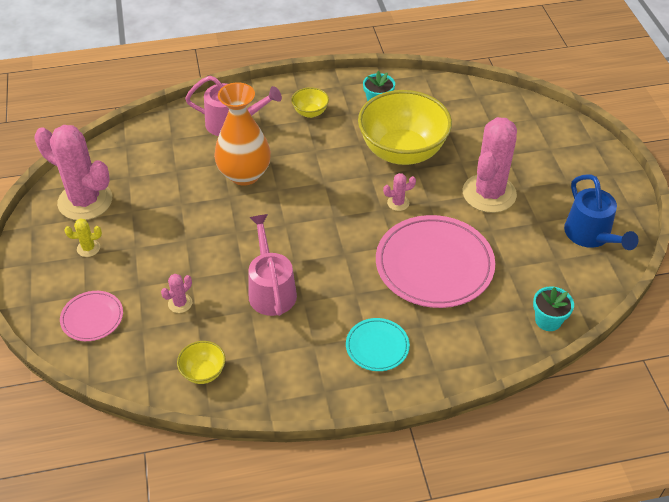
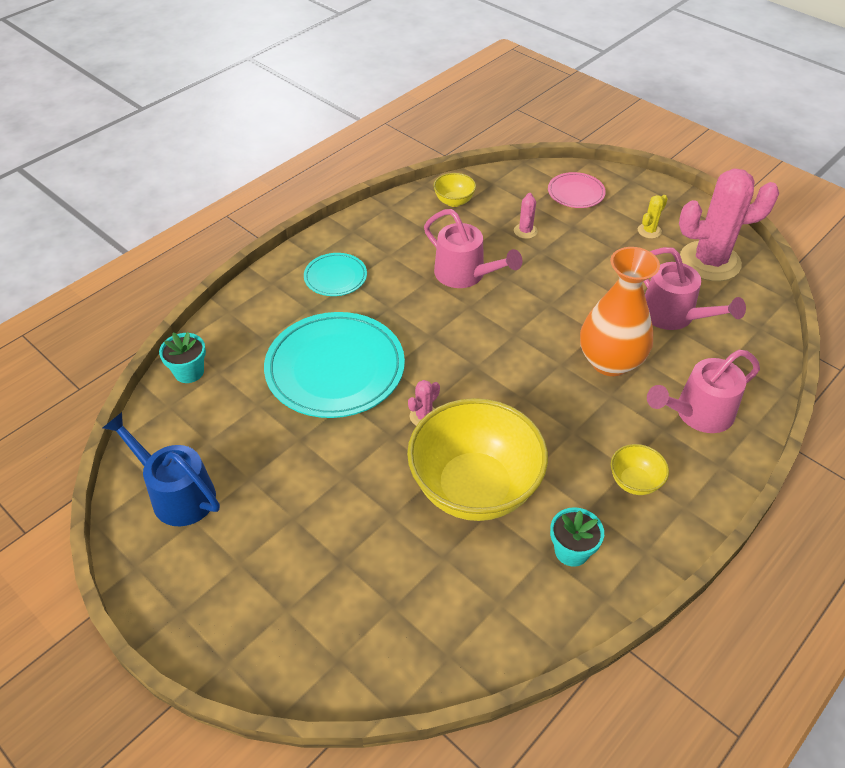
camera: 145 degrees right, 0 degrees up
pink plate [376,215,495,308] -> turquoise plate [264,312,405,418]
pink cactus [463,117,517,213] -> none
none -> pink watering can [644,247,746,330]

